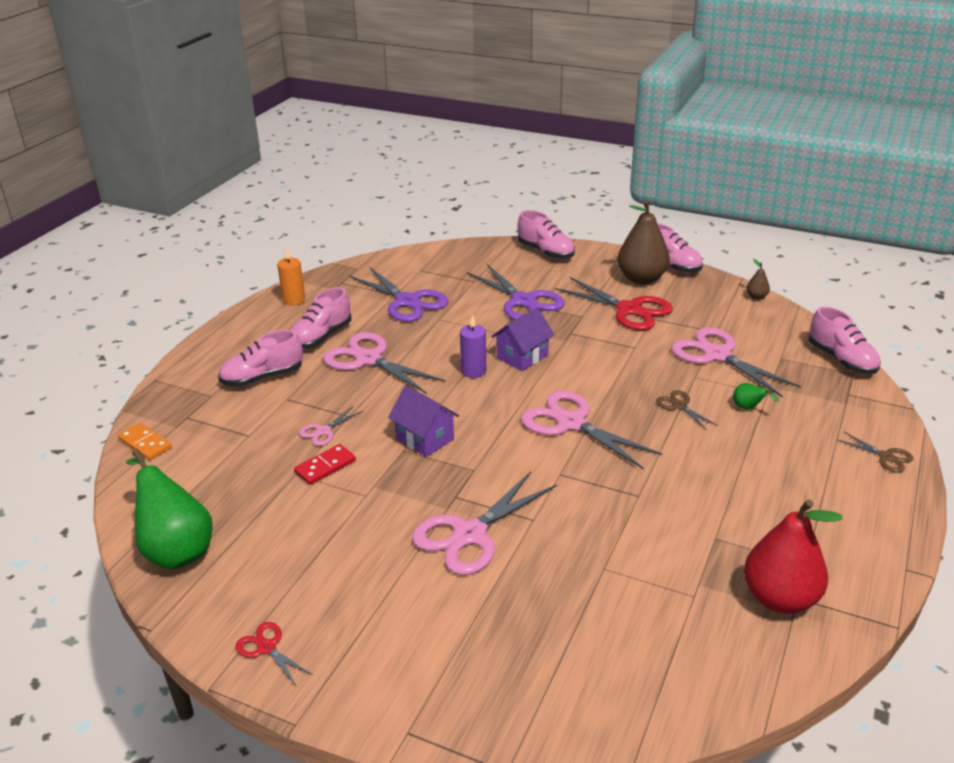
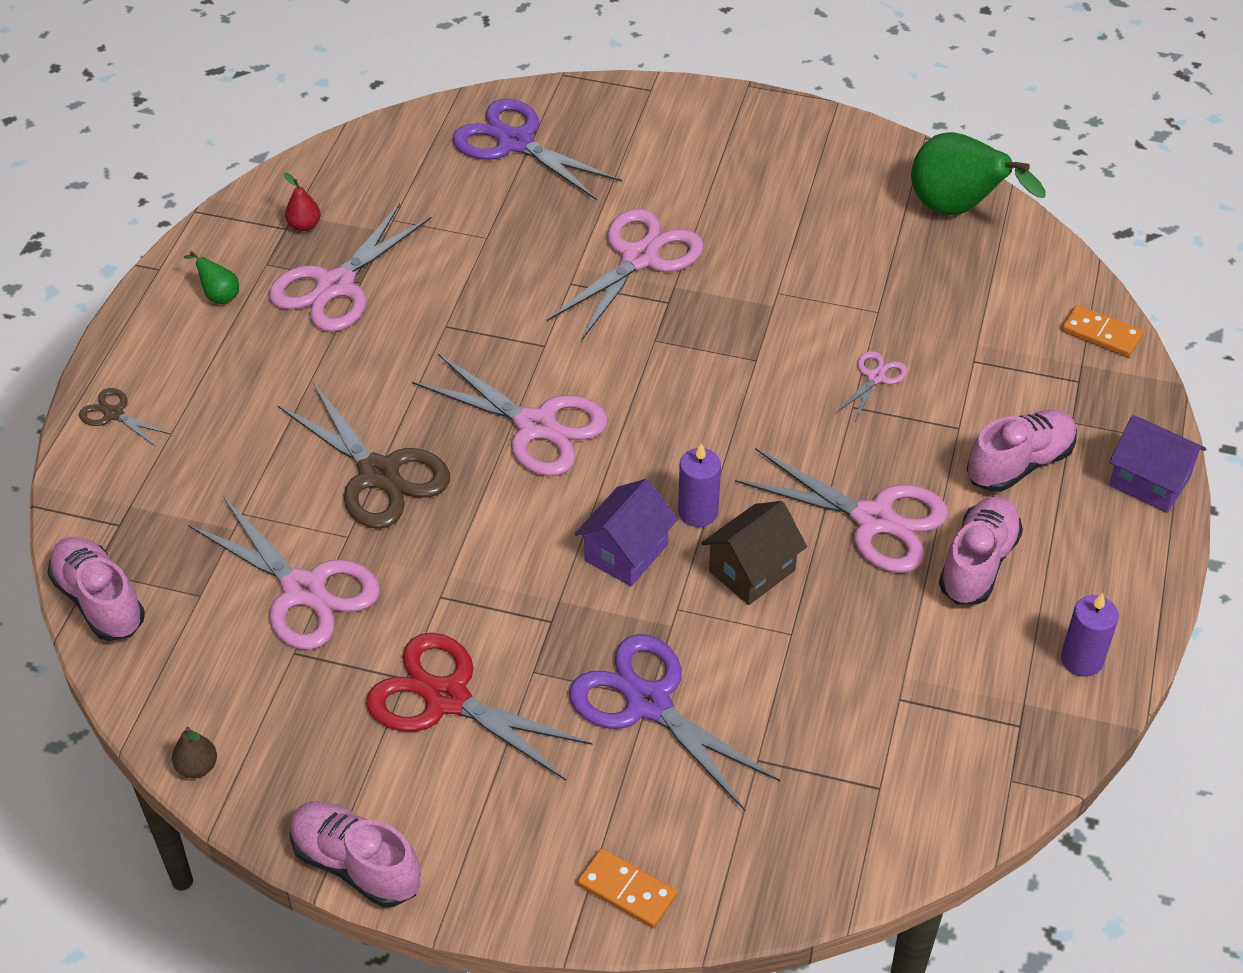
camera: 170 degrees right, 15 degrees up
red scissors [236,622,313,686] -> none
orange candle [277,248,305,305] -> purple candle [1061,593,1119,677]
red domino [294,444,356,485] -> none
purple scissors [350,266,448,322] -> purple scissors moved to [452,99,622,200]
purple house [388,386,459,457] -> purple house moved to [1109,415,1206,513]
pink shoe [518,210,575,259] -> orange domino [578,848,677,928]
brown pear [618,200,670,284] -> none
brown scissors [656,390,718,430] -> brown scissors [277,383,450,529], size x2.07
green pear [733,383,779,410] -> green pear moved to [184,251,239,304]
red pear [744,499,843,614] -> red pear [284,173,321,231], size x0.43
none -> pink scissors [269,203,432,332]
none -> brown house [701,501,807,605]

